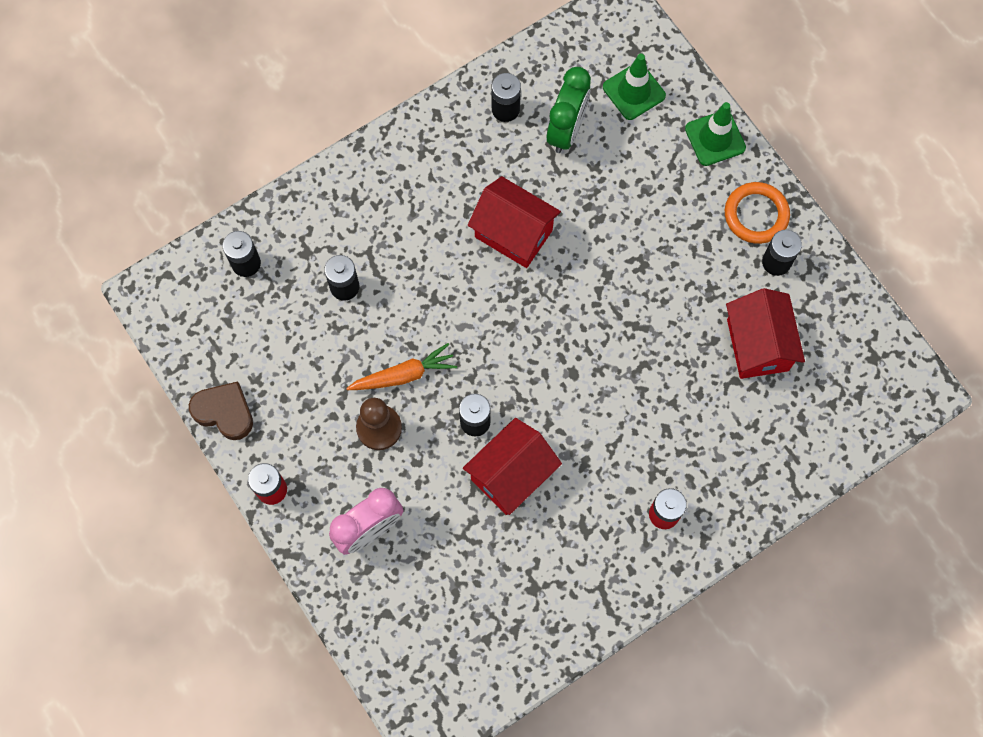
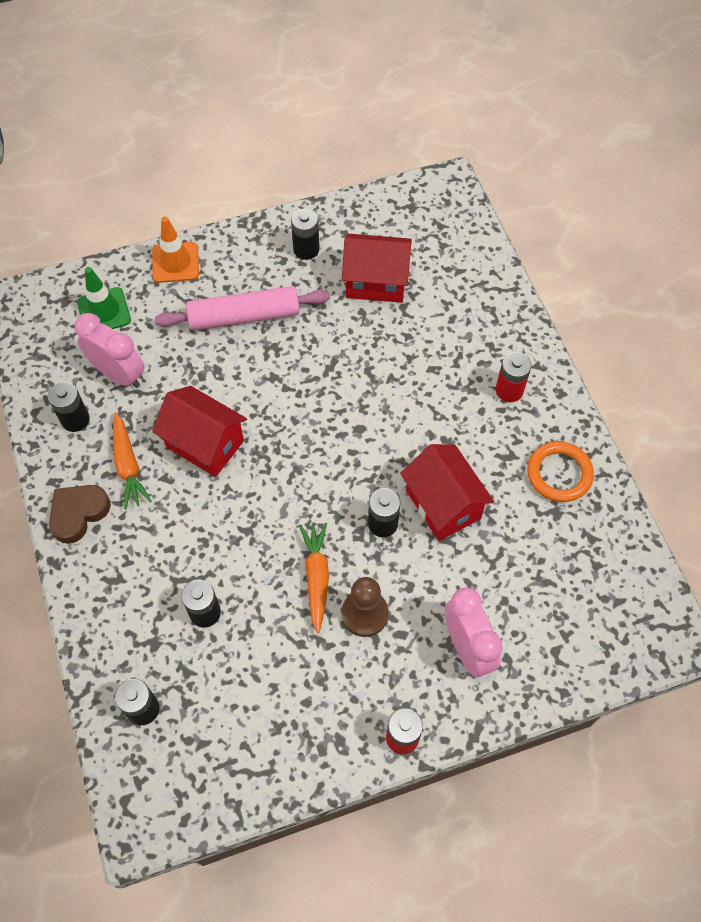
camera: 75 degrees left, 10 degrees down
brown heart [189,381,253,440] -> brown heart moved to [49,485,111,544]
red house [468,176,561,268] -> red house turned 75 degrees clockwise [152,386,247,477]
green clock [547,67,591,153] -> pink clock [75,313,145,388]
green traffic cone [685,102,746,166] -> orange traffic cone [152,217,199,283]
orange ring [725,182,790,244] -> orange ring moved to [527,441,594,502]
none -> orange carrot [113,412,151,509]
none -> pink rolling pin [155,286,330,331]

